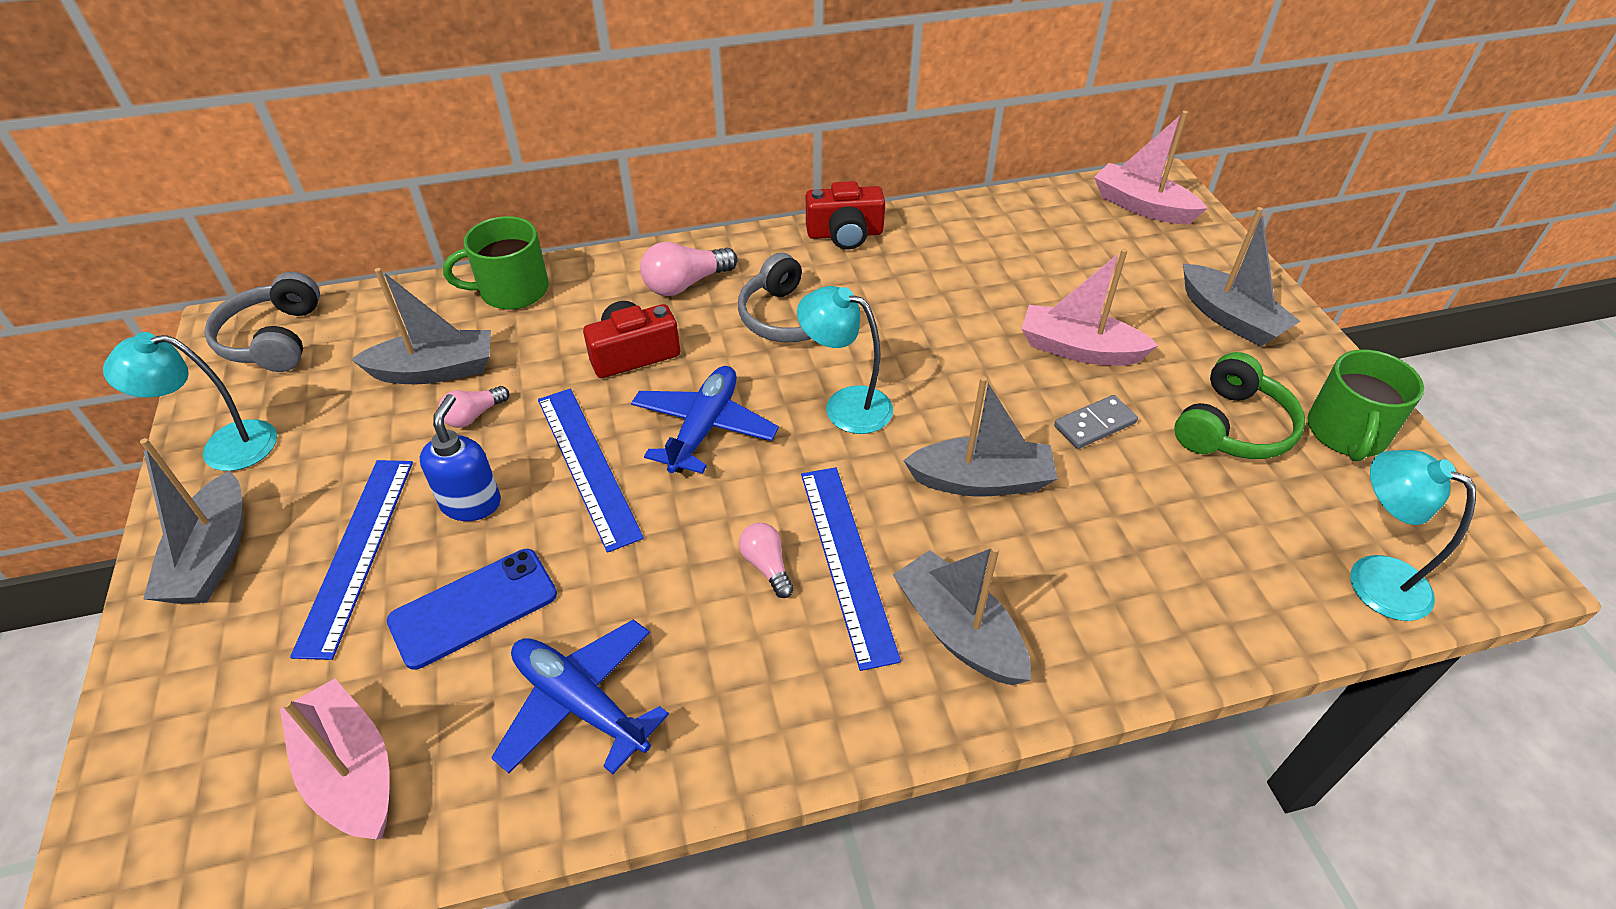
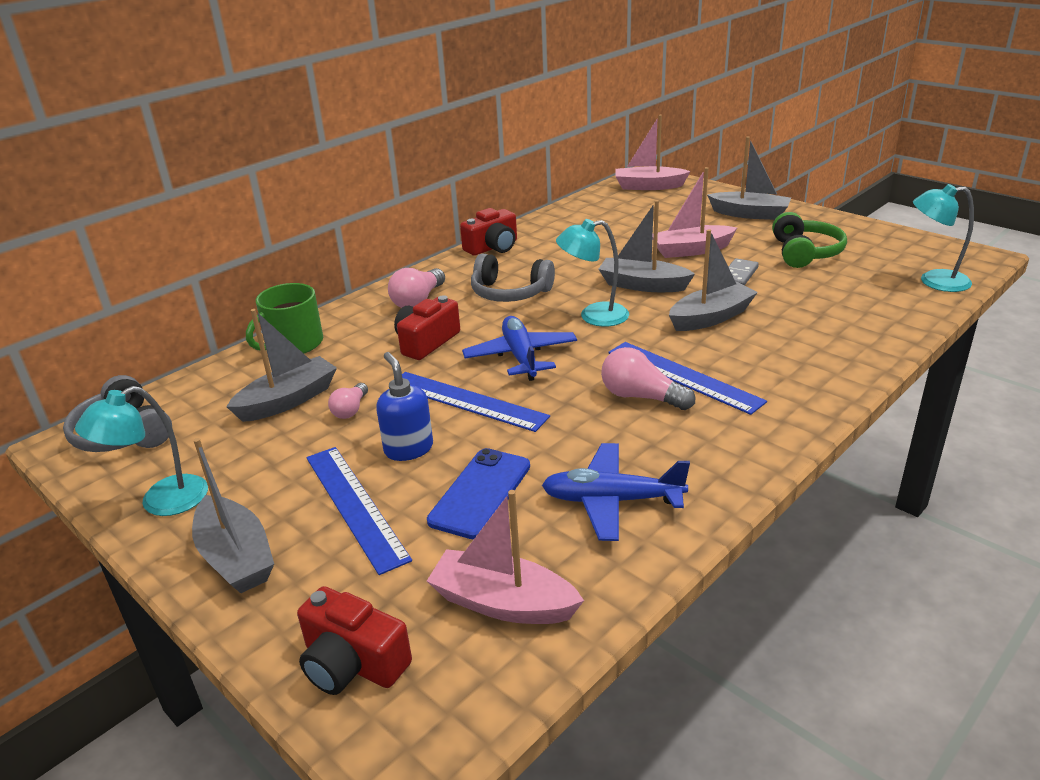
camera: 30 degrees left, 15 degrees down
pink light bulb [739,523,794,598] -> pink light bulb [601,347,695,410], size x1.62
grey boat [893,546,1031,685] -> grey boat moved to [598,200,695,292]
green mug [1307,350,1424,461] -> none
none -> red camera [297,586,412,695]

